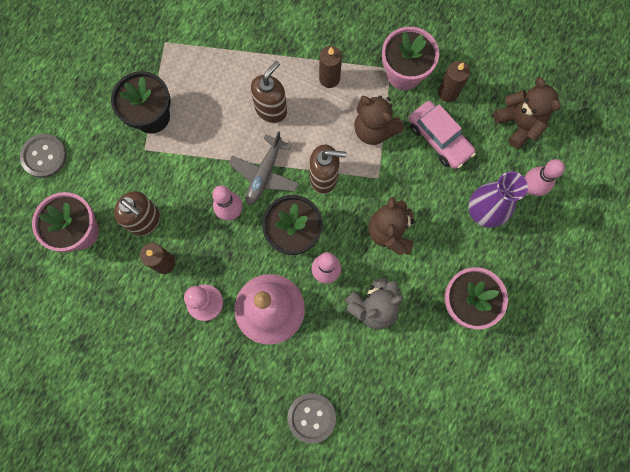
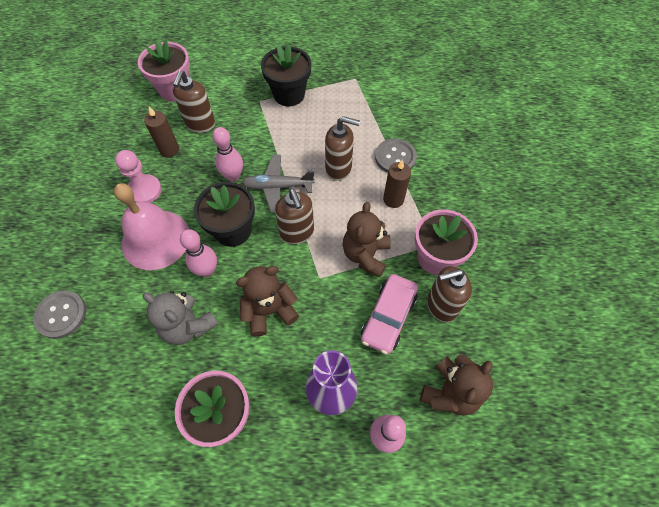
camera: 65 degrees right, 15 degrees down
grey button [20,134,67,178] -> grey button moved to [375,138,417,173]
brown candle [438,61,470,102] -> brown soap dispenser [427,266,472,322]

